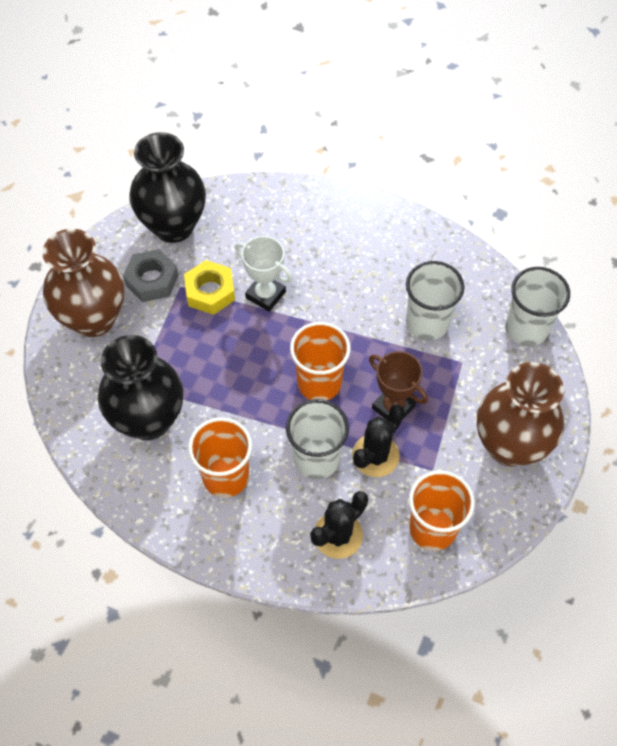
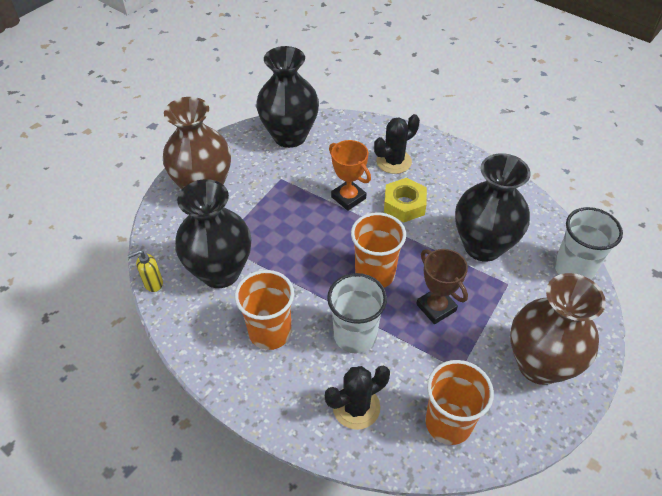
camera: 15 degrees right, 10 degrees down
grey nut [123,249,179,302] -> none
yellow nut [184,260,235,315] -> yellow nut moved to [384,178,427,222]
white trophy [235,236,293,312] -> orange trophy [329,140,371,211]
black cactus [352,405,405,477] -> black cactus moved to [374,114,420,174]
white cup [406,261,464,340] -> black vase [455,153,531,262]
none -> yellow soap dispenser [128,250,163,292]

